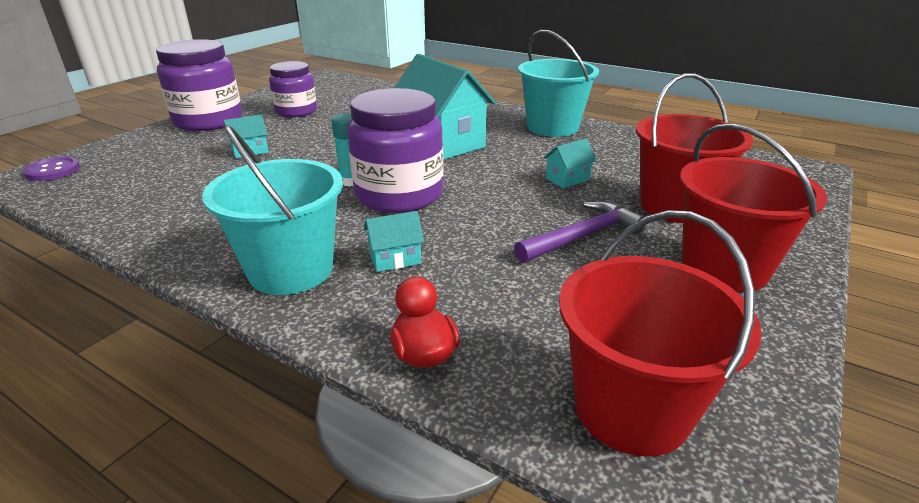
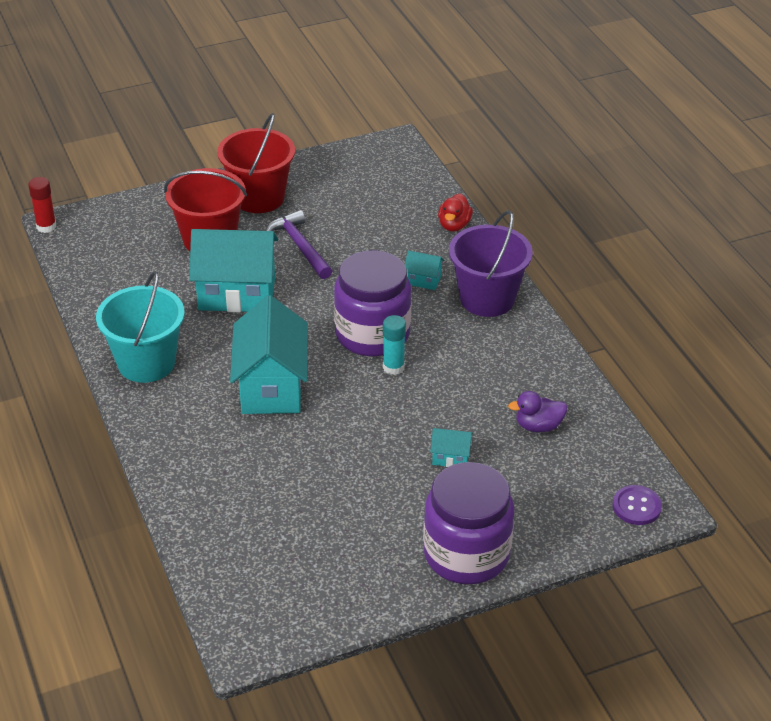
camera: 145 degrees left, 10 degrees up
turquoise bucket [202,125,343,295] -> purple bucket [449,211,533,317]
purple jar [269,61,317,117] -> none
purple hammer [514,201,646,263] -> purple hammer turned 60 degrees clockwise [266,210,332,279]
turquoise house [544,138,597,188] -> turquoise house [189,229,278,312], size x2.32
red bucket [559,210,762,457] -> none
none -> red glue stick [28,177,56,233]
none -> purple duck [508,391,567,432]

